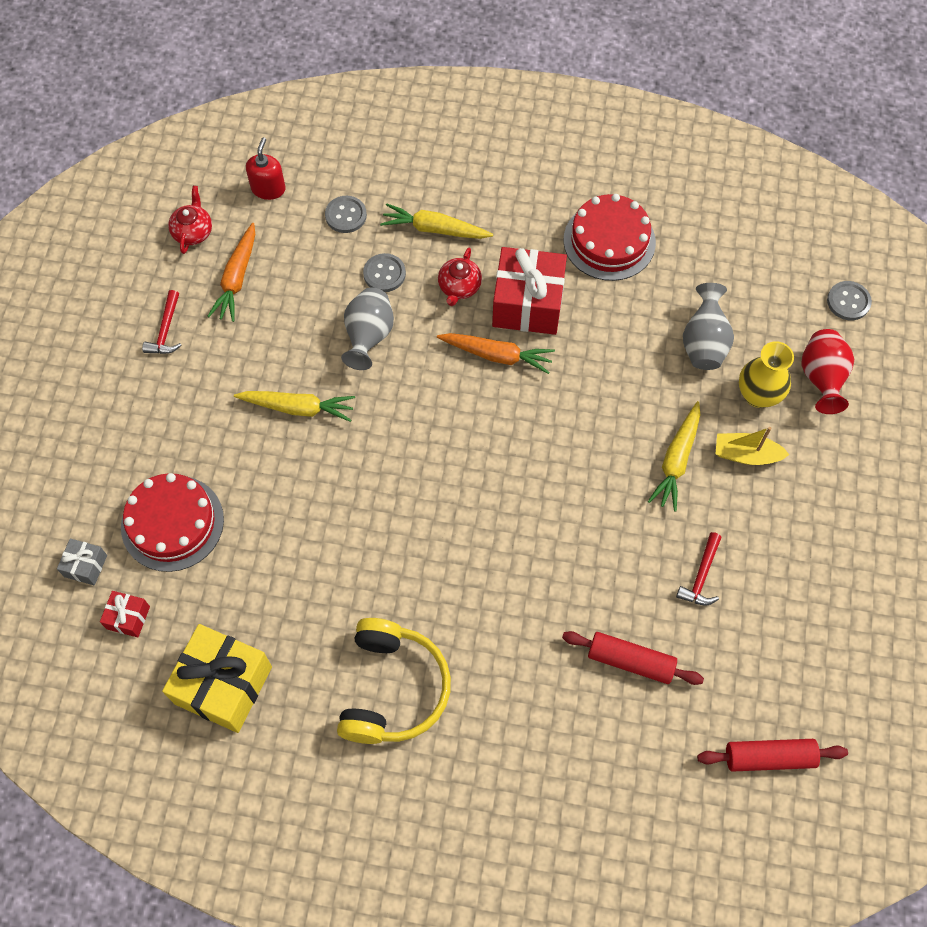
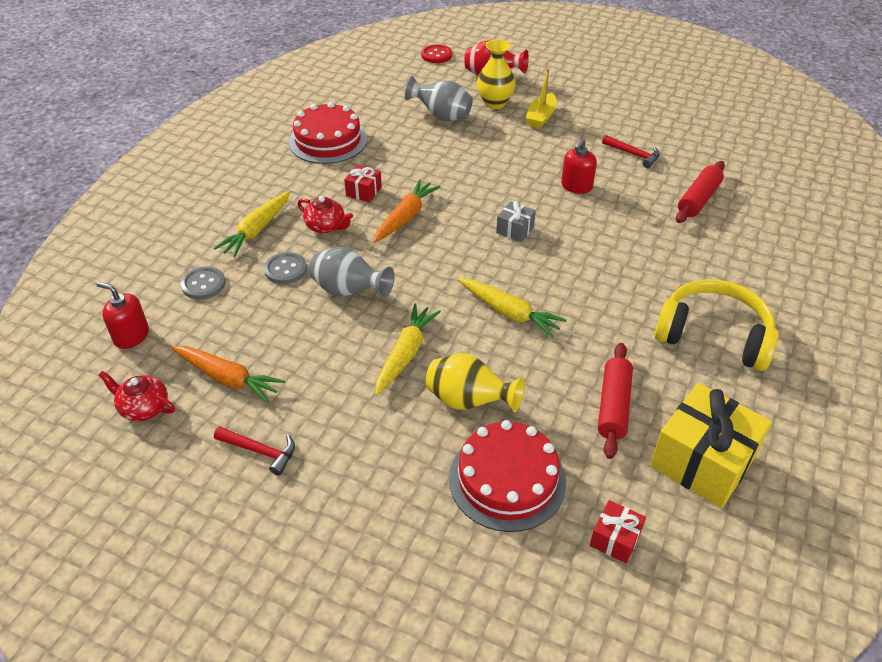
camera: 75 degrees left, 20 degrees down
grey gift [57,538,107,585] -> grey gift moved to [496,201,536,242]
red gift [492,247,567,335] -> red gift [344,165,382,202], size x0.47
yellow carrot [648,401,700,511] -> yellow carrot moved to [458,278,567,338]
red rolling pin [697,739,848,772] -> red rolling pin moved to [598,343,633,459]
grey button [827,281,872,320] -> red button [421,44,452,63]
none -> yellow vase [426,353,524,412]
none -> red soap dispenser [561,138,597,194]

